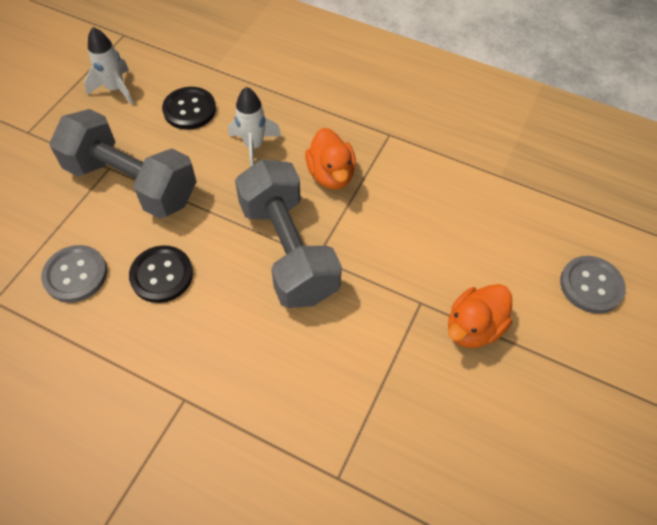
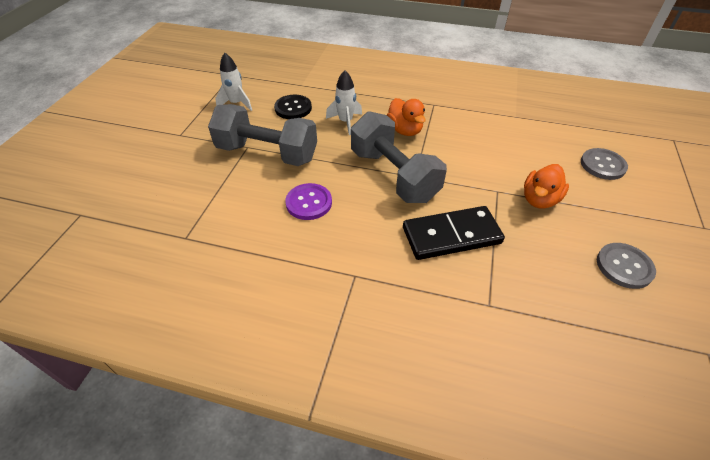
camera: 10 degrees left, 10 degrees down
grey button [41,245,107,303] -> grey button moved to [597,243,656,289]
black button [129,245,193,303] -> purple button [285,183,332,220]
none -> black domino [403,206,505,260]

